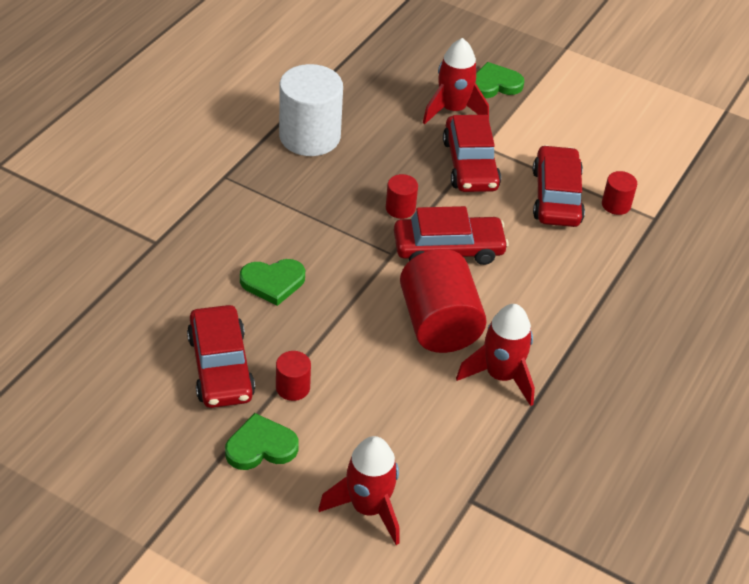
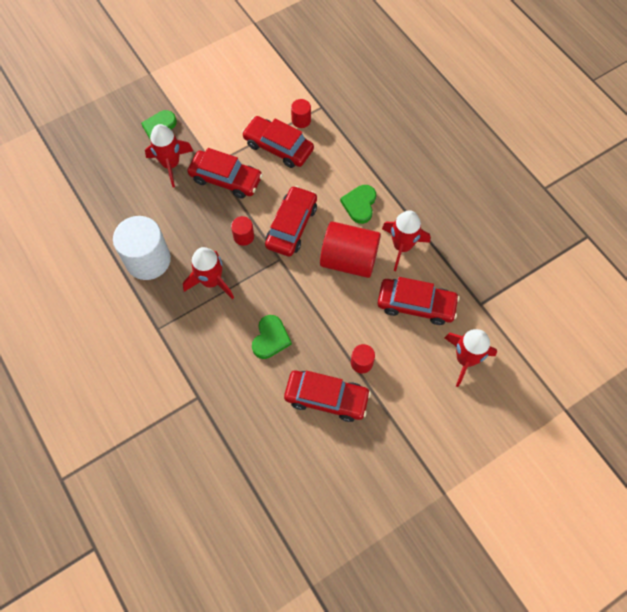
camera: 60 degrees left, 20 degrees up
green heart [225,413,299,470] -> green heart moved to [340,185,376,224]
none -> red rocket [183,247,234,299]
none -> red car [377,277,460,325]

